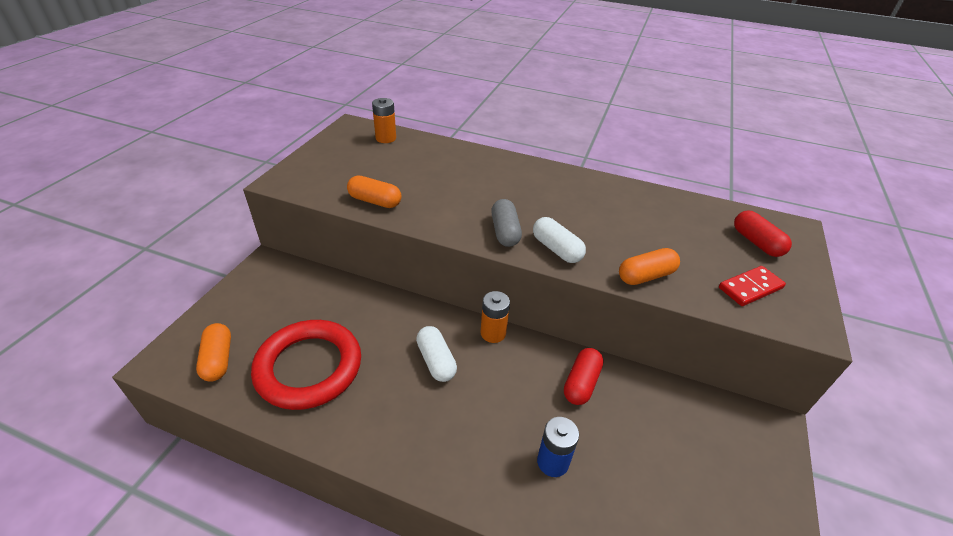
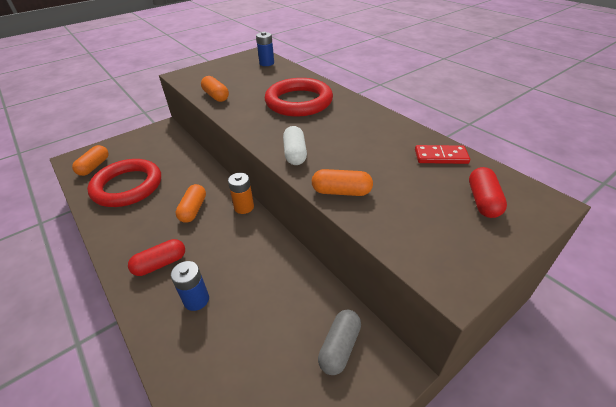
camera: 35 degrees right, 0 degrees up
orange battery [372,98,396,143] -> blue battery [256,32,274,66]
white capsule [416,326,457,382] -> orange capsule [176,184,206,223]
grey capsule [491,199,522,247] -> grey capsule moved to [318,310,361,375]
red capsule [564,348,604,405] -> red capsule moved to [128,239,185,276]
red domino [719,266,786,306] -> red domino moved to [415,145,470,164]
none -> red ring [265,78,333,117]

